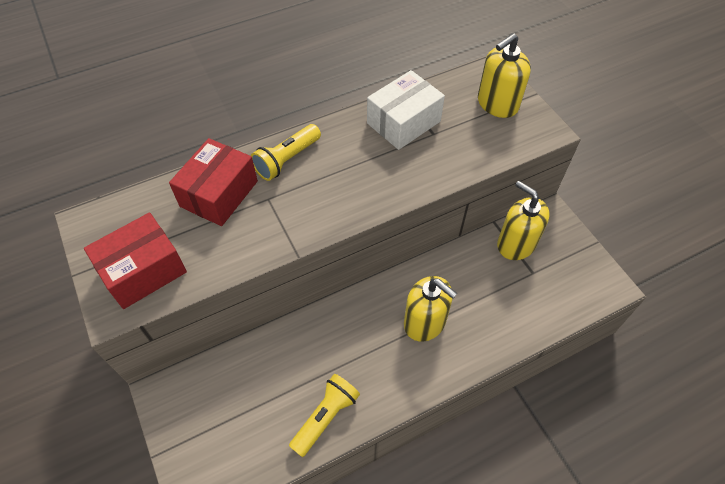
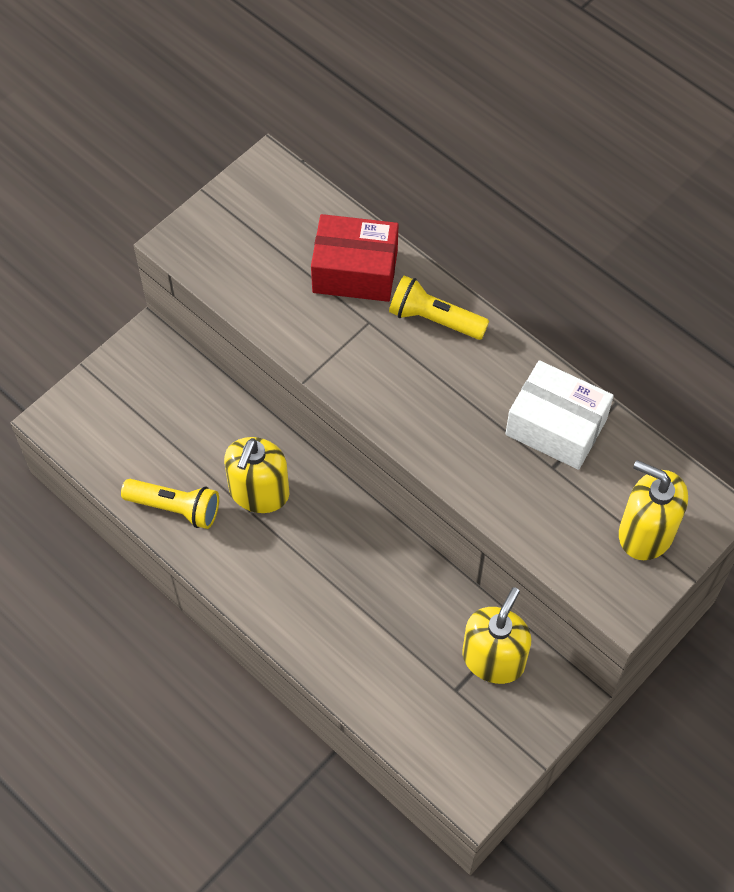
camera: 70 degrees right, 5 degrees up
red box [84,212,187,309] -> none
yellow soap dispenser [404,276,457,342] -> yellow soap dispenser moved to [224,437,289,513]

